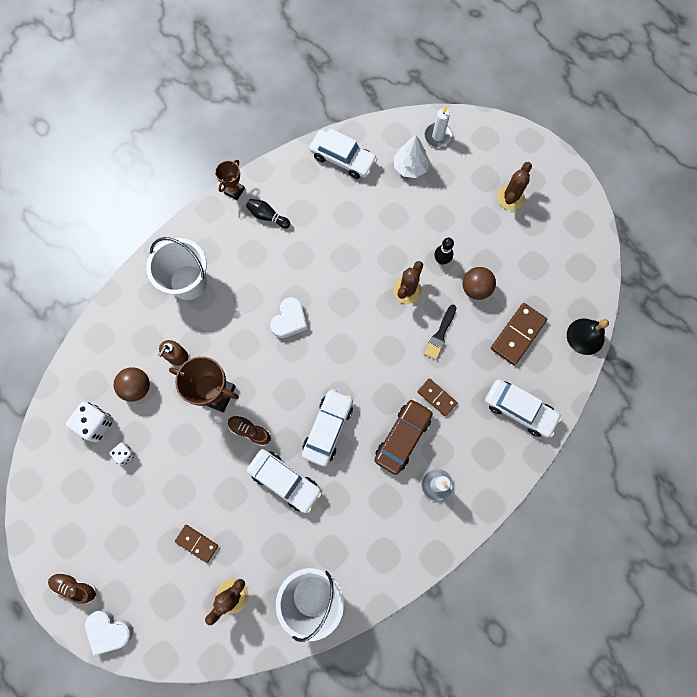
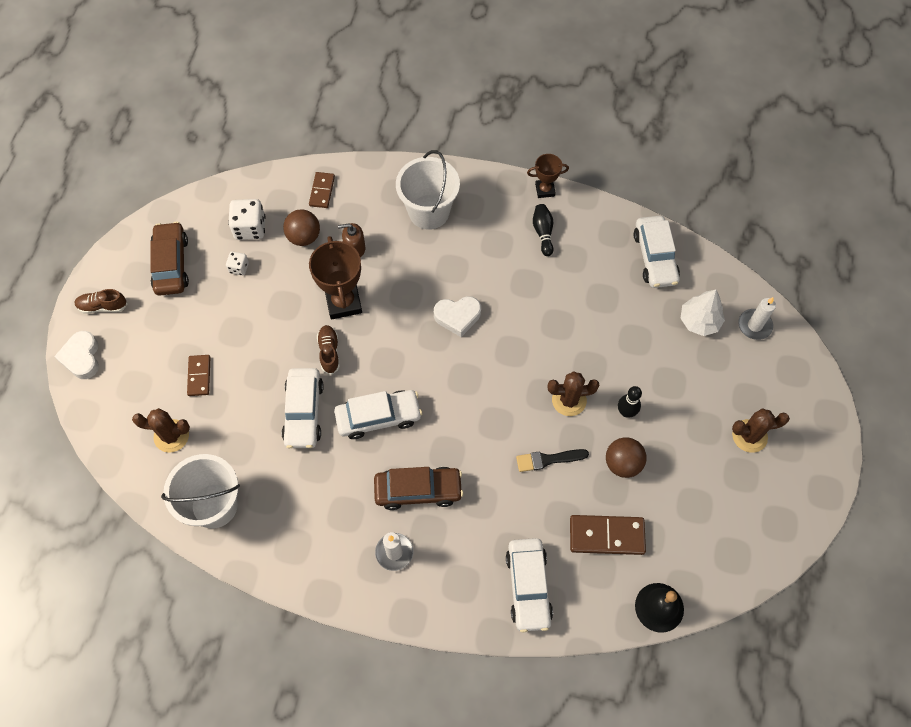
camera: 55 degrees right, 10 degrees down
brown shoe [48,572,97,604] -> brown shoe turned 75 degrees counterclockwise [74,289,128,314]
brown domino [417,378,457,416] -> brown domino moved to [309,172,335,208]
none -> brown car [150,222,189,296]

